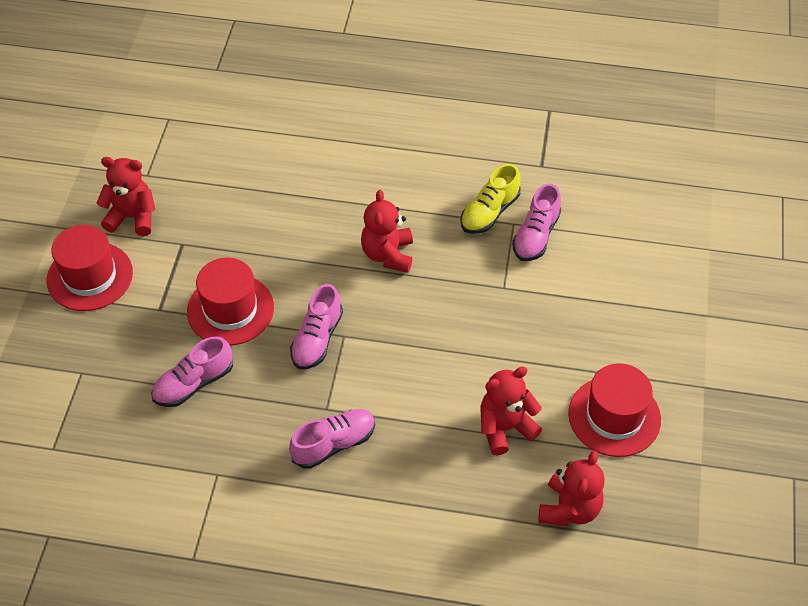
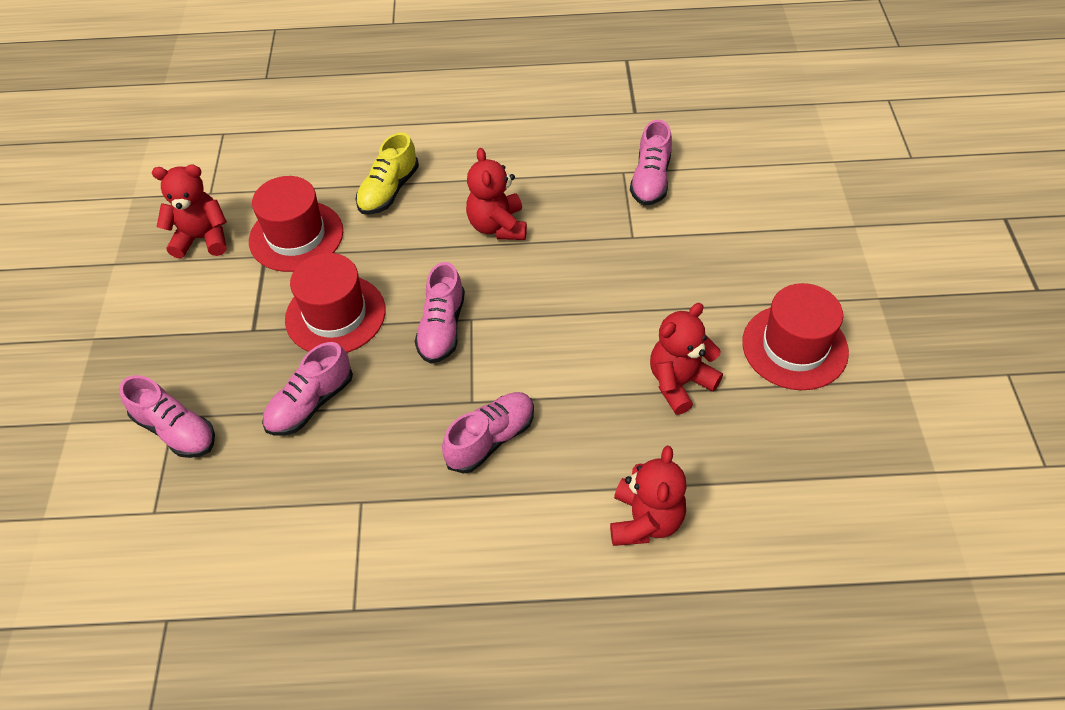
camera: 10 degrees left, 0 degrees up
red hat [47,225,133,311] -> red hat moved to [249,176,343,272]
yellow shoe [461,164,521,234] -> yellow shoe moved to [355,132,419,215]
red teddy bear [538,451,605,526] -> red teddy bear moved to [610,446,687,546]
none -> pink shoe [119,375,215,458]

